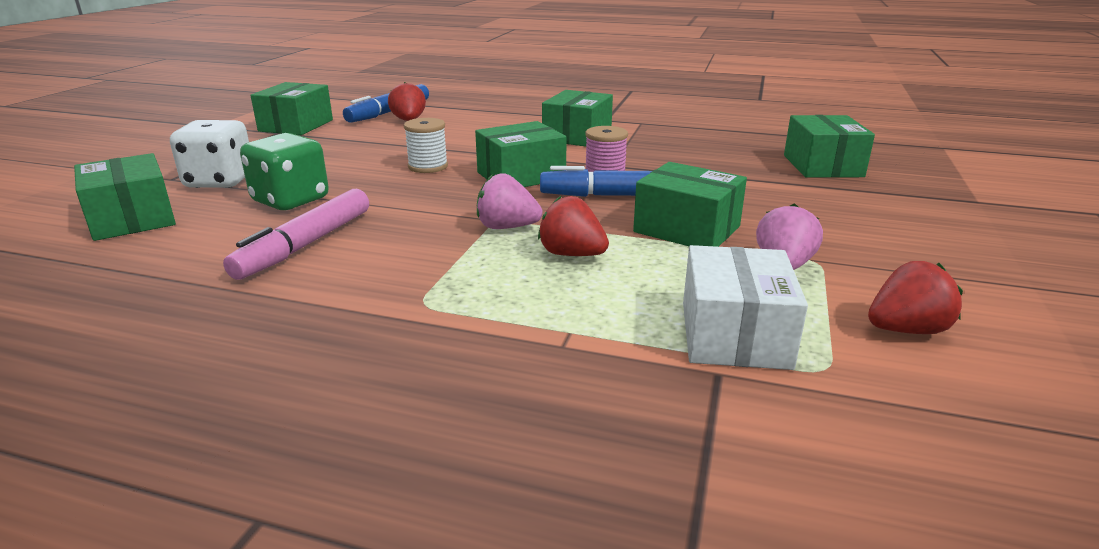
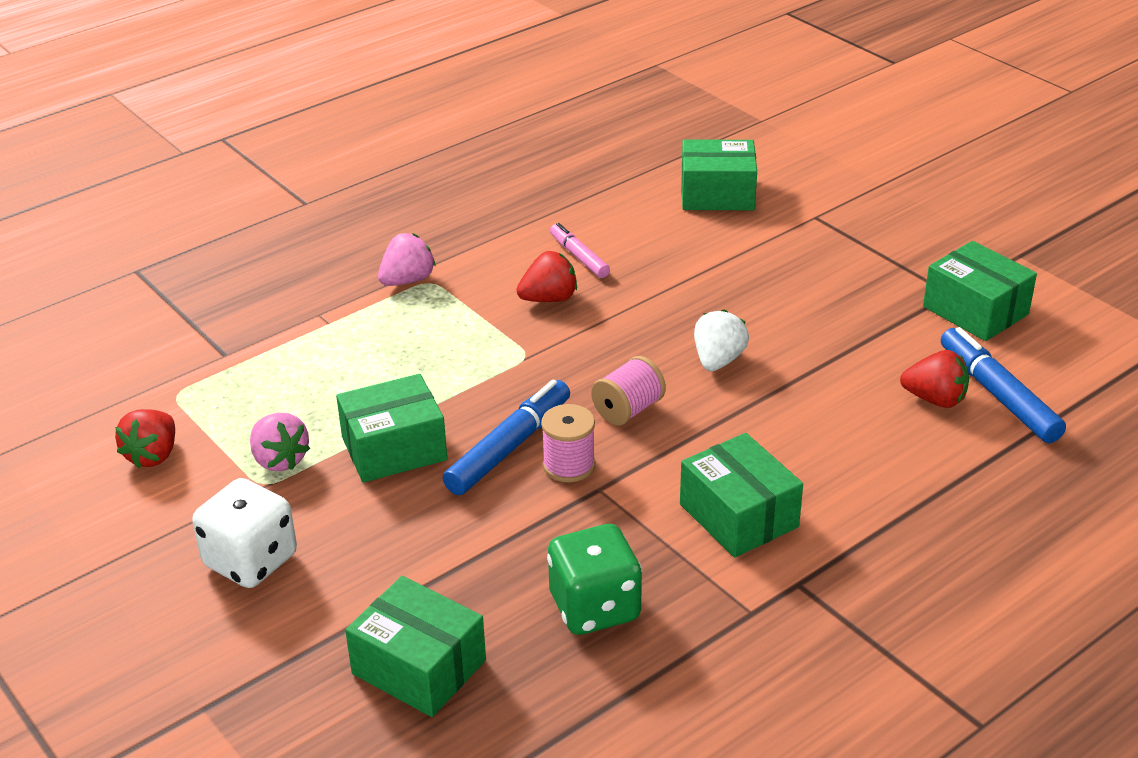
camera: 125 degrees right, 10 degrees up
white dice [170,120,249,188] -> white dice moved to [192,478,297,588]
pink marker [223,189,369,280] -> pink marker [550,223,610,278], size x0.61
green dice [240,133,329,210] -> green dice moved to [547,524,642,635]
white spool [404,118,448,173] -> white strawberry [694,309,749,371]
green box [475,121,567,187] -> pink spool [591,356,666,425]
pink strawberry [477,173,543,229] -> pink strawberry moved to [378,233,436,286]
red strawberry [538,196,609,256] -> red strawberry moved to [516,251,577,302]
white box [683,245,808,370] -> none

